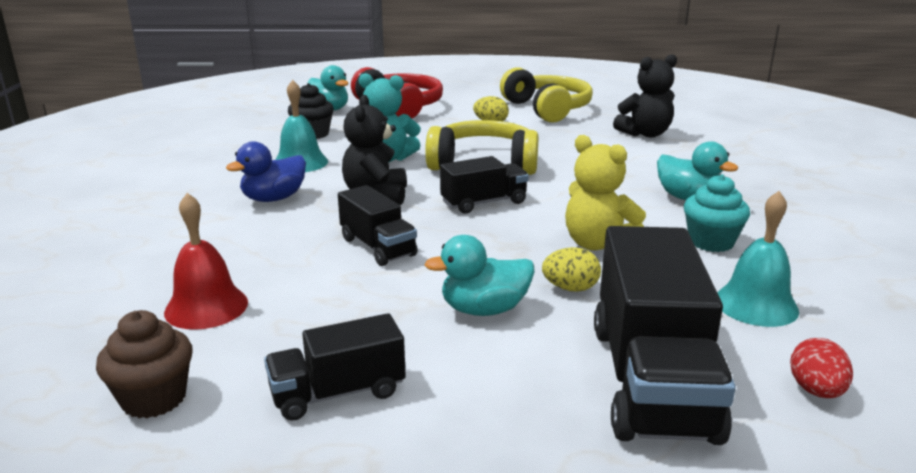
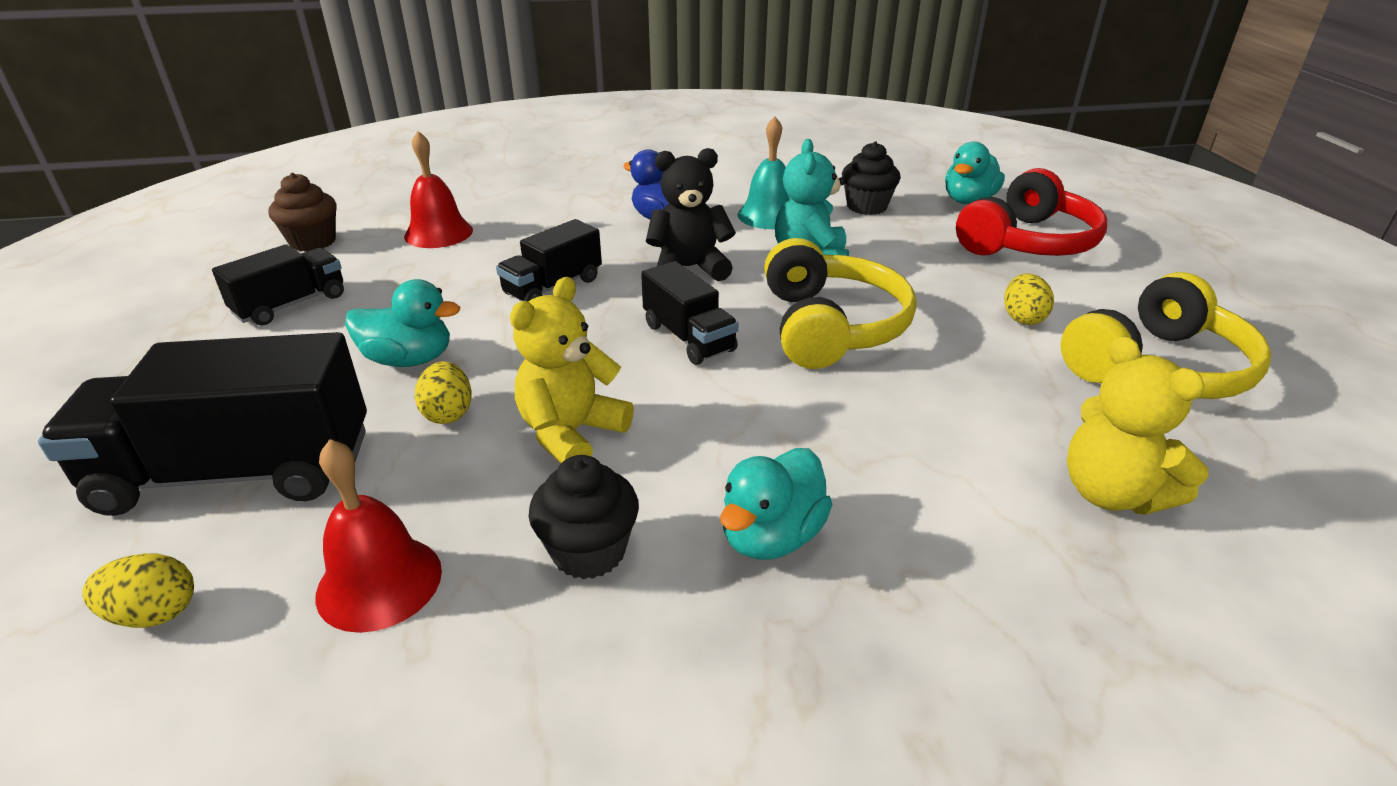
camera: 80 degrees right, 10 degrees up
black truck [264,313,406,421] -> black truck turned 75 degrees clockwise [212,244,344,326]
turquoise duck [425,235,534,316] -> turquoise duck turned 120 degrees clockwise [345,279,460,367]
black teddy bear [613,54,677,137] -> yellow teddy bear [1067,336,1208,515]
turquoise cupcake [684,174,750,252] -> black cupcake [529,455,639,580]
turquoise bell [717,191,799,327] -> red bell [315,439,442,633]
red egg [790,338,853,398] -> yellow egg [82,553,194,628]

